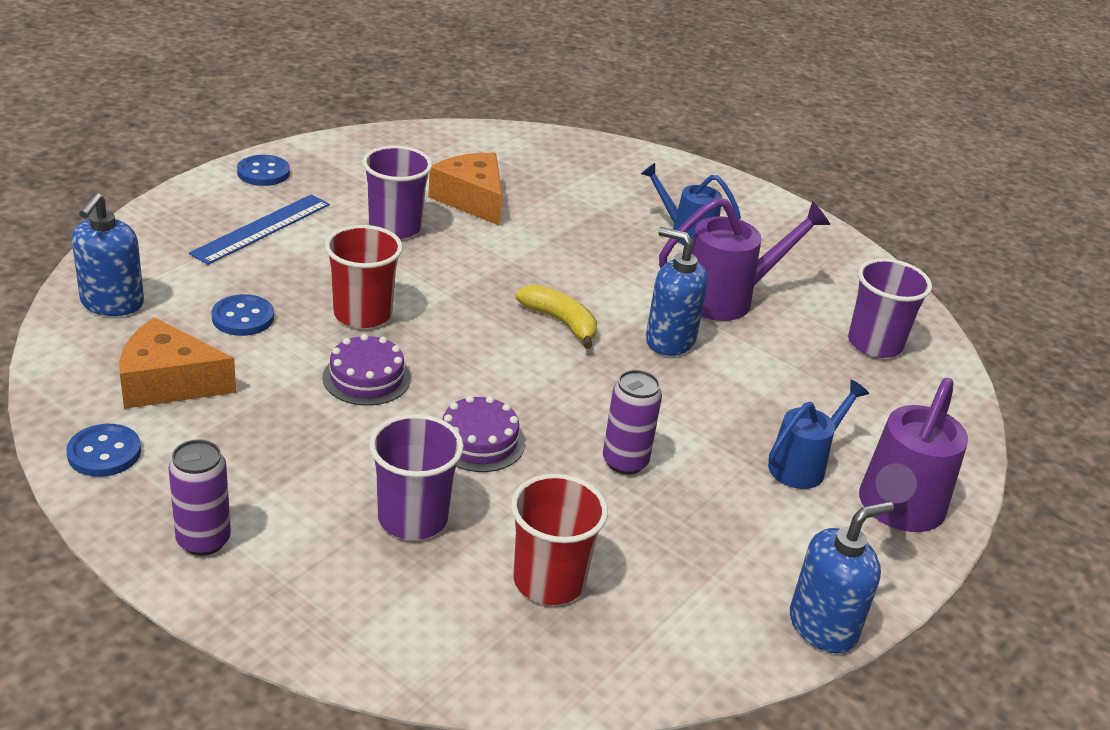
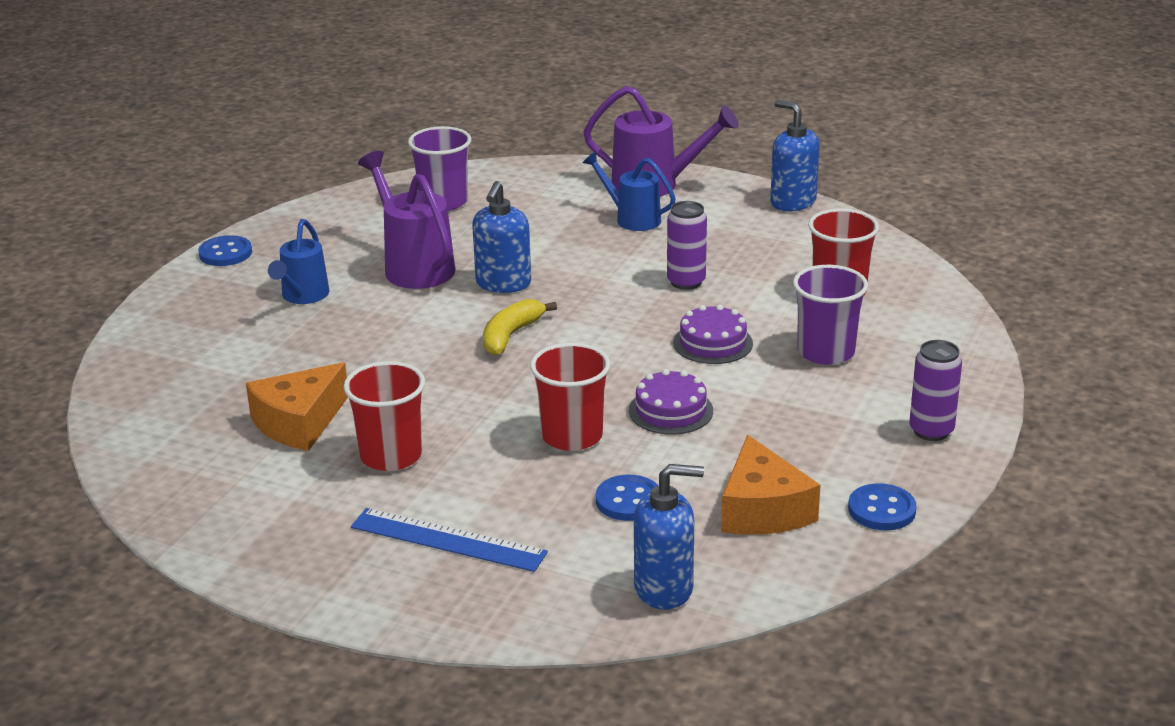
camera: 100 degrees left, 5 degrees down
blue button [237,155,290,186] -> blue button moved to [198,235,252,266]
purple cup [362,145,432,239] -> red cup [344,361,425,471]

